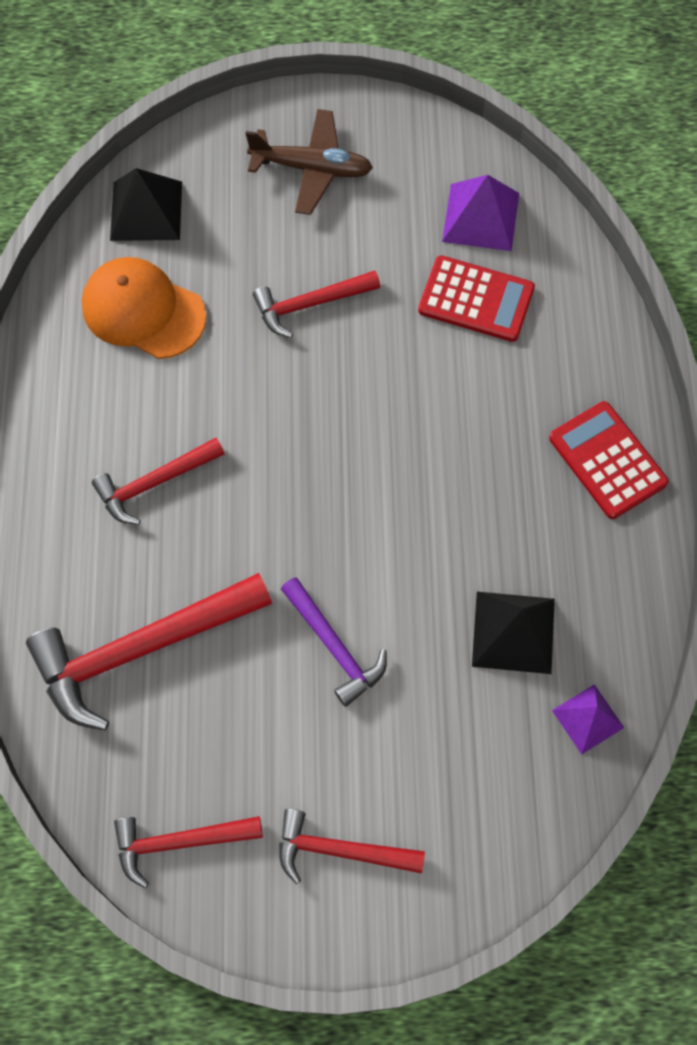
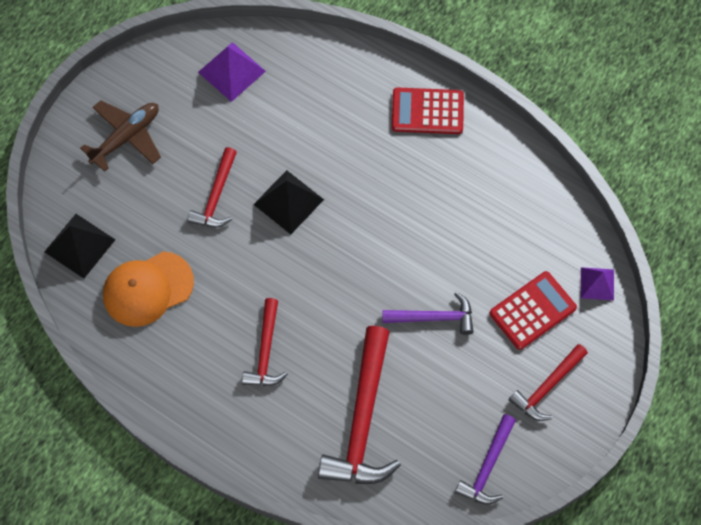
camera: 55 degrees left, 0 degrees up
red hammer [114,816,263,888] -> purple hammer [455,414,516,505]
red calculator [418,255,535,342] -> red calculator moved to [490,271,577,350]
black pyramid [472,592,555,674] -> black pyramid moved to [253,170,324,234]
purple pyramid [552,684,624,754] -> purple pyramid moved to [581,267,614,300]

